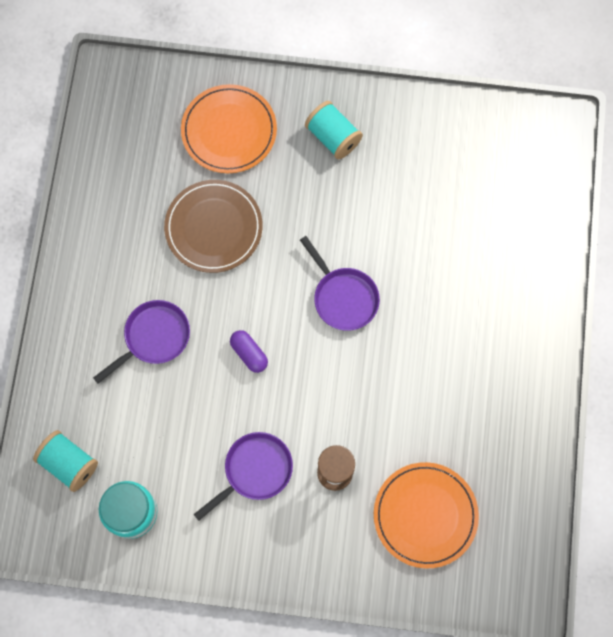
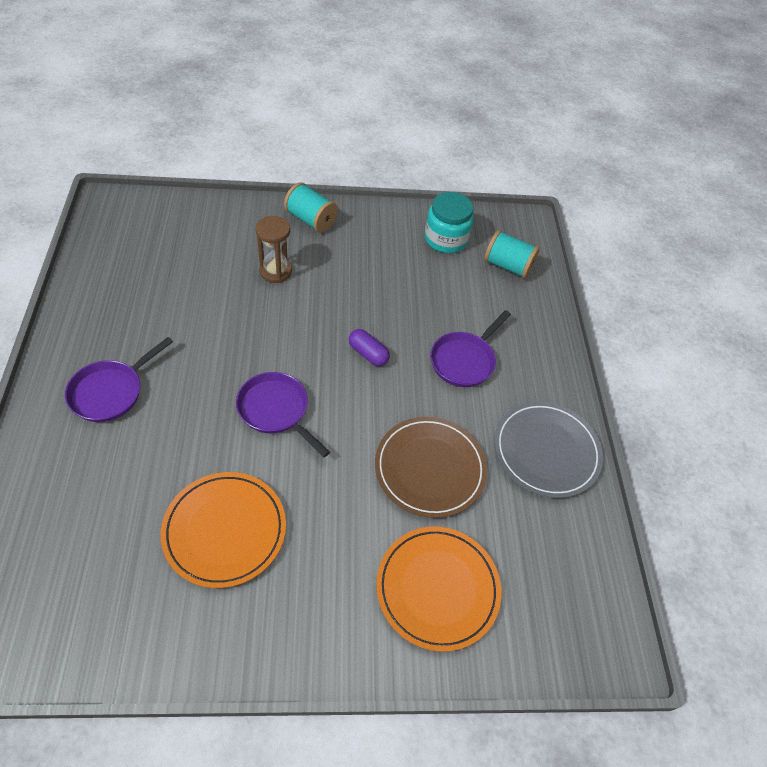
camera: 165 degrees right, 20 degrees down
purple pan [194,432,293,521] -> purple pan moved to [65,337,173,422]
turquoise spool [305,101,363,159] -> turquoise spool moved to [284,183,338,233]
orange plate [374,462,479,569] -> orange plate moved to [161,472,286,588]
none -> grey plate [494,402,603,498]

